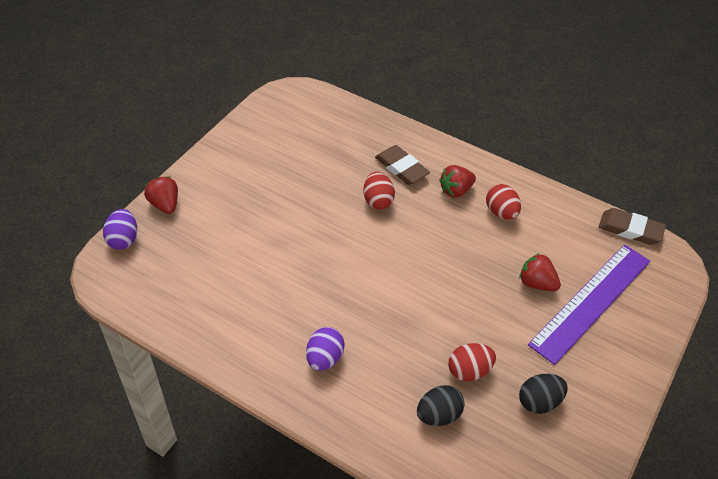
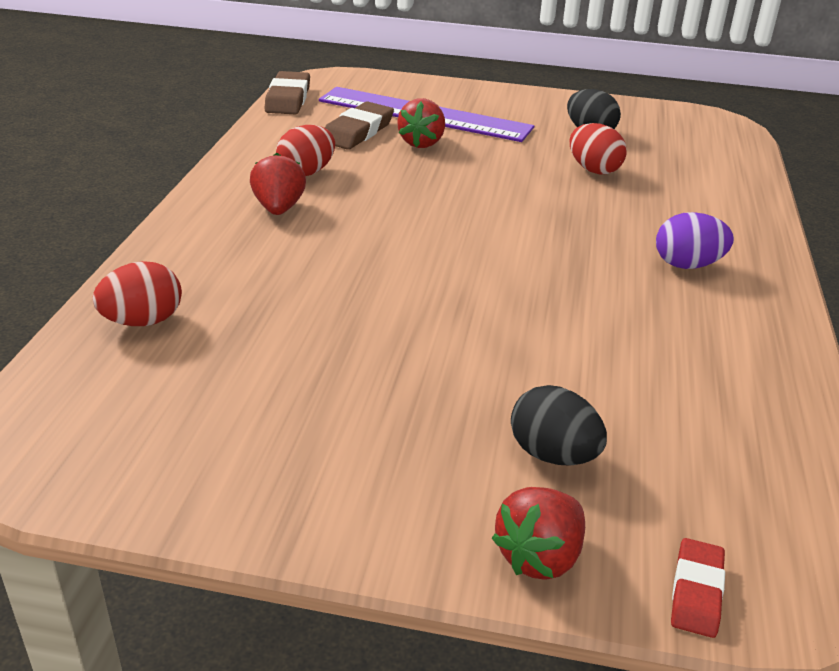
camera: 110 degrees left, 15 degrees down
purple egg [103,209,137,250] -> red eraser [671,538,725,638]
red egg [364,172,395,210] -> red egg moved to [93,261,182,326]
brown eraser [375,145,430,185] -> brown eraser moved to [325,101,394,150]
black egg [417,385,465,426] -> black egg moved to [511,385,607,466]
red strawberry [439,165,476,198] -> red strawberry turned 135 degrees counterclockwise [250,153,306,215]

